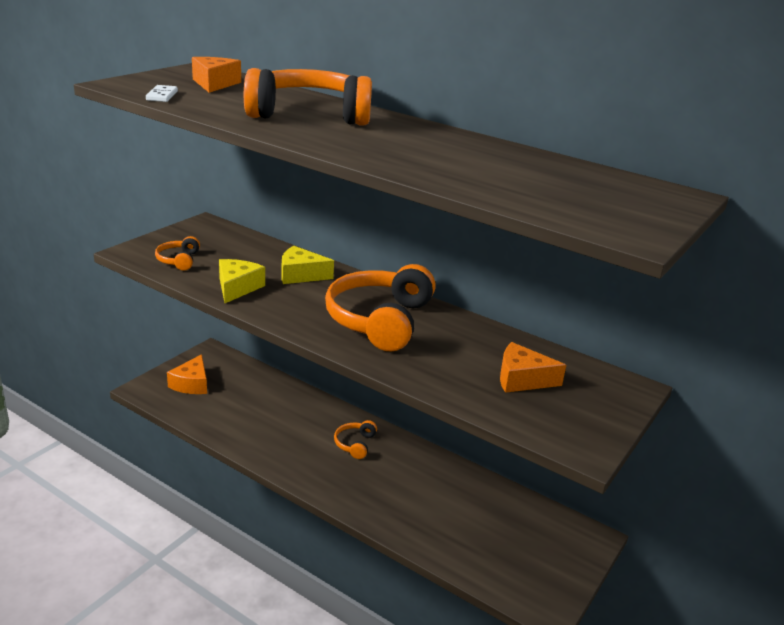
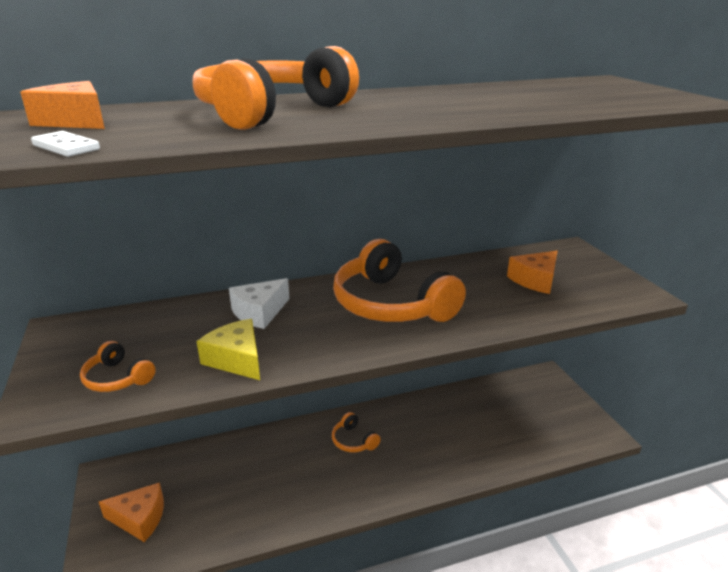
camera: 50 degrees left, 0 degrees up
orange cheese [167,354,207,394] -> orange cheese turned 45 degrees counterclockwise [99,482,164,542]
yellow cheese [281,246,334,284] -> white cheese [229,278,290,329]

